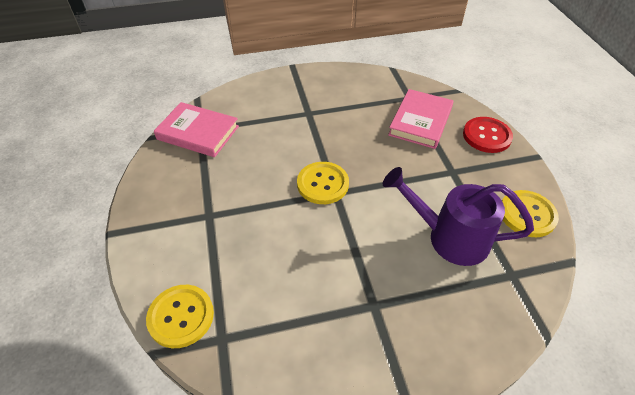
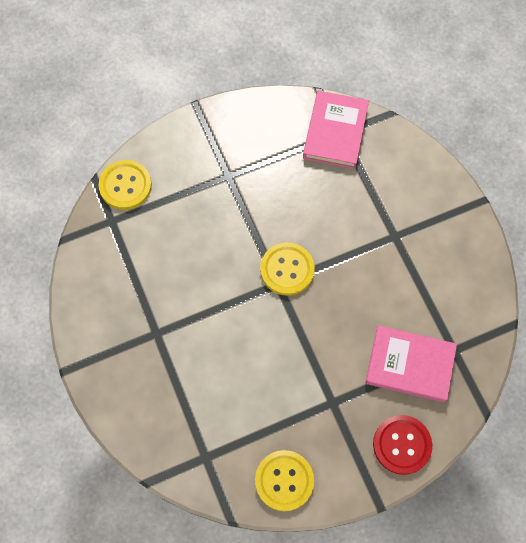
camera: 80 degrees right, 20 degrees up
purple watering can [383,167,534,266] -> none

